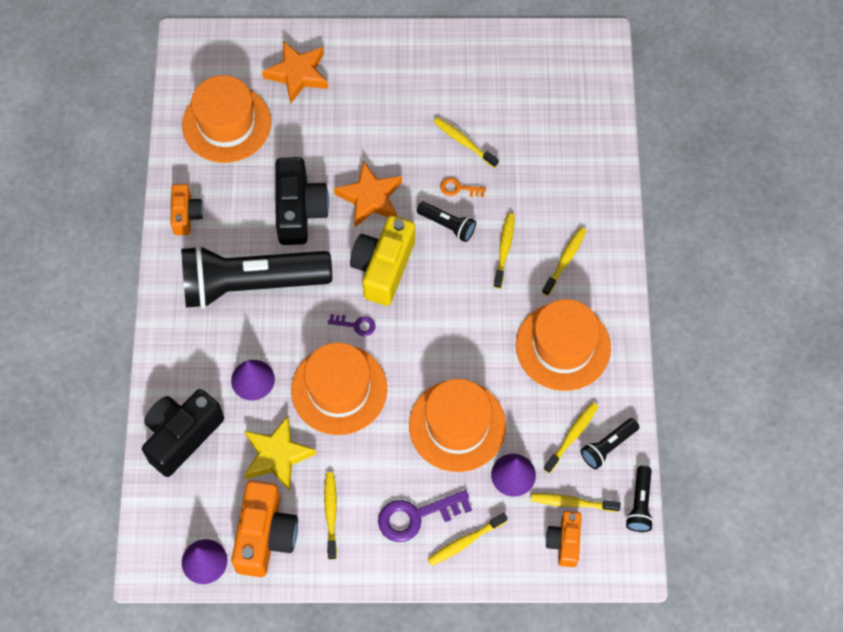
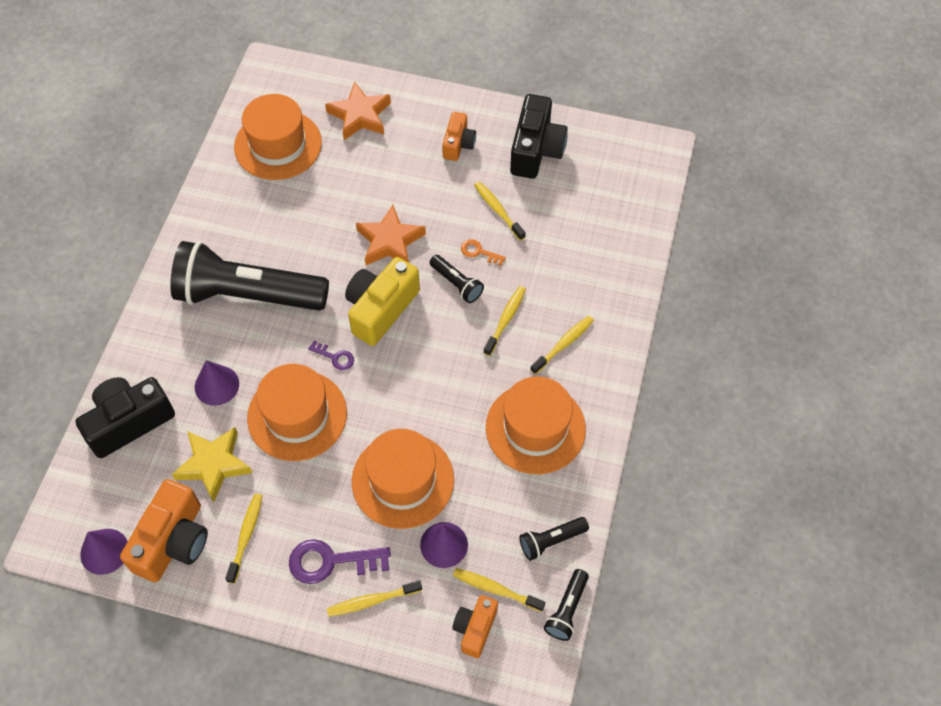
camera: 15 degrees right, 5 degrees down
orange camera [170,184,203,235] -> orange camera moved to [442,112,476,161]
black camera [275,157,329,245] -> black camera moved to [510,94,568,179]
yellow toothbrush [543,402,598,473] -> none

